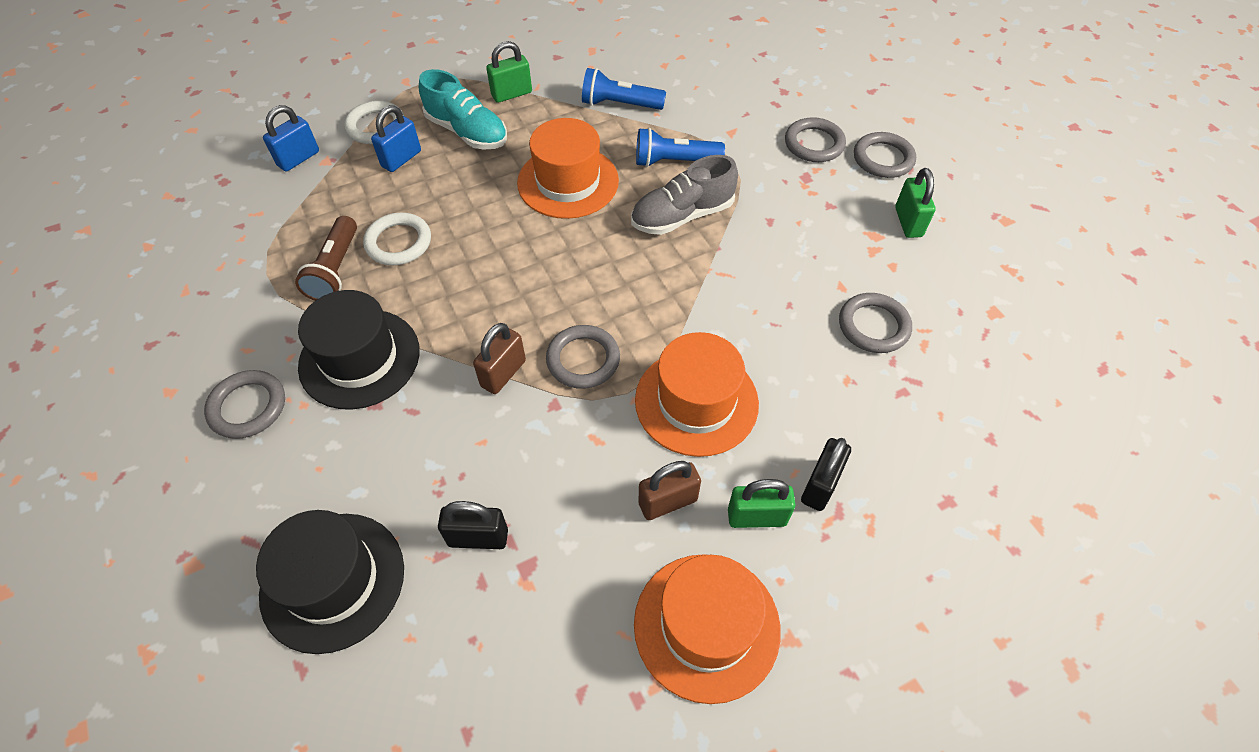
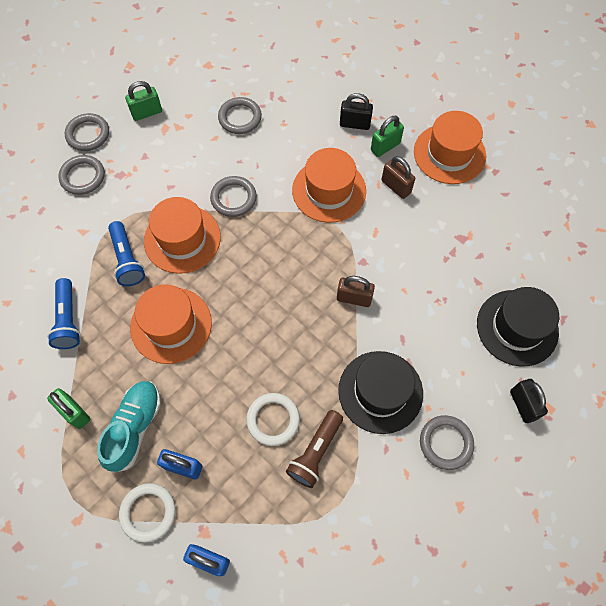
camera: 110 degrees left, 10 degrees up
brown flashlight [295,216,357,301] -> brown flashlight turned 135 degrees clockwise [286,410,343,488]
black padlock [438,501,508,549] -> black padlock moved to [510,379,548,423]
grey ring [546,325,620,389] -> grey ring moved to [210,176,257,217]
grey shoe [631,155,738,235] -> orange hat [144,197,221,274]
green padlock [728,479,796,528] -> green padlock turned 75 degrees clockwise [371,116,404,157]

